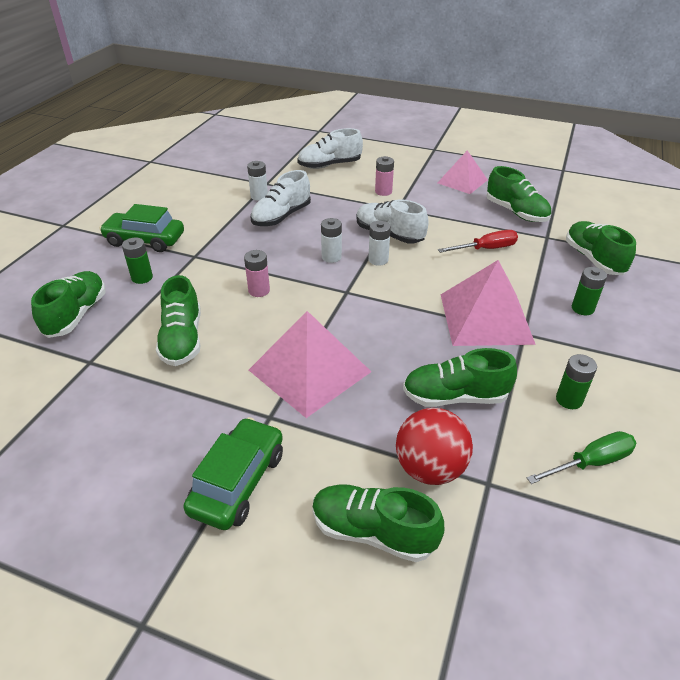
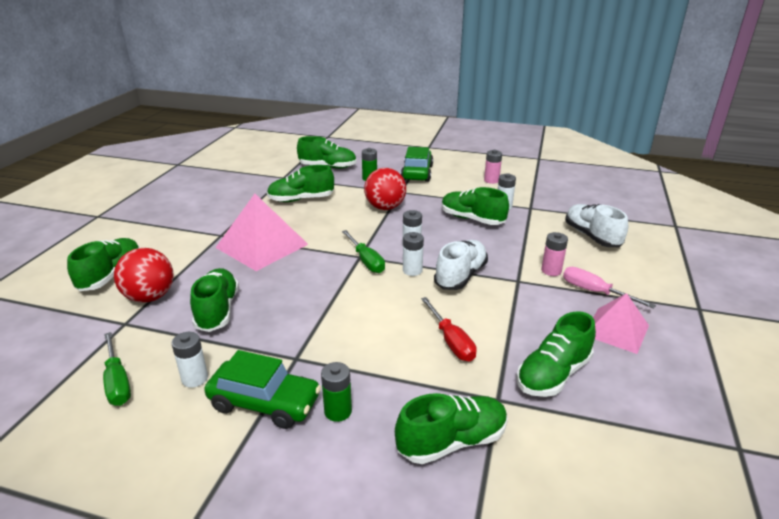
camera: 85 degrees right, 10 degrees down
green car [184,417,283,530] -> green car moved to [204,350,321,429]
pink battery [244,250,270,297] -> pink battery moved to [484,150,502,184]
white shoe [251,170,311,226] -> green shoe [442,187,509,225]
pink pyramid [441,260,536,346] -> none
green battery [556,354,597,409] -> white battery [171,332,208,388]
none -> green screwdriver [342,230,385,273]
none -> red ball [364,168,406,210]
none -> pink screwdriver [563,267,656,309]

